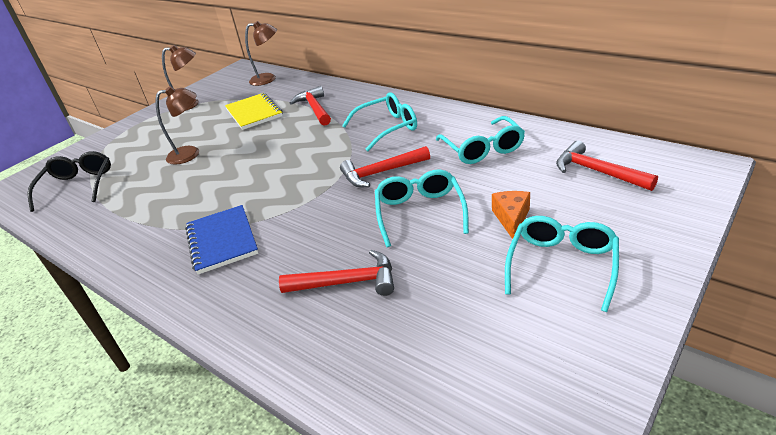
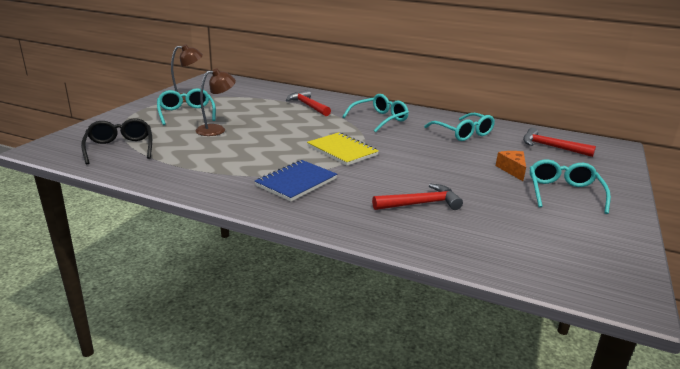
camera: 20 degrees left, 10 degrees down
blue notebook [185,205,258,274] -> blue notebook turned 75 degrees clockwise [255,160,337,202]
yellow notebook [225,93,283,130] -> yellow notebook moved to [307,132,379,166]
brown lamp [245,21,277,86] -> none
red hammer [340,146,430,187] -> none
turquoise glasses [375,169,469,247] -> turquoise glasses moved to [157,88,216,125]

